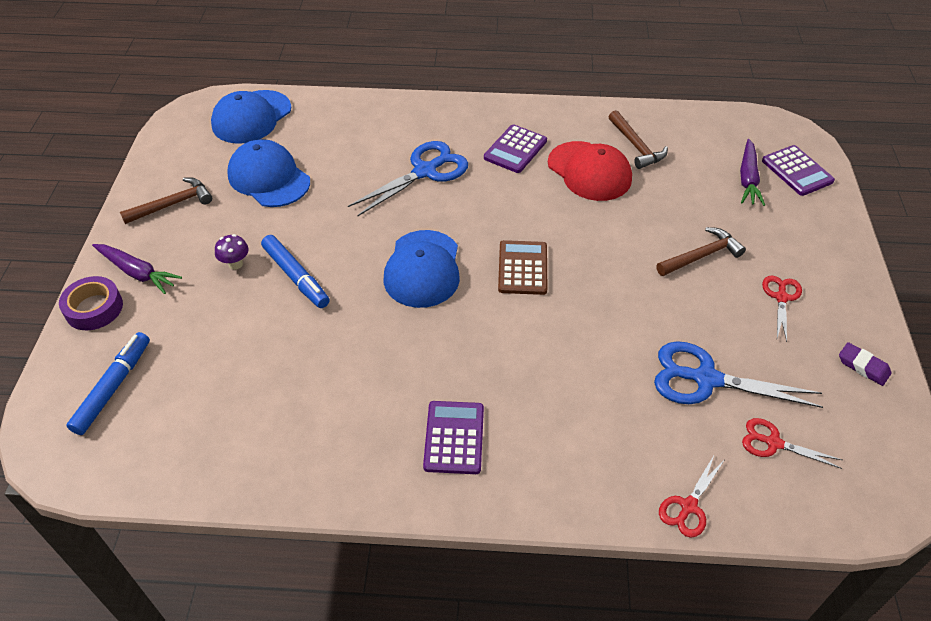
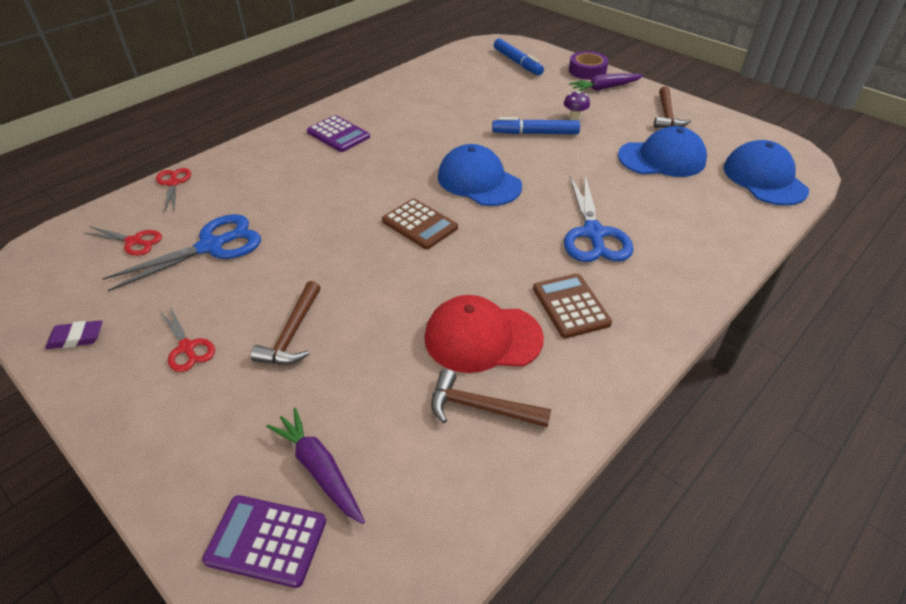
camera: 130 degrees right, 5 degrees down
purple calculator [484,124,547,173] -> brown calculator [533,273,612,338]
red scissors [742,418,842,469] -> red scissors turned 45 degrees clockwise [84,227,162,256]

